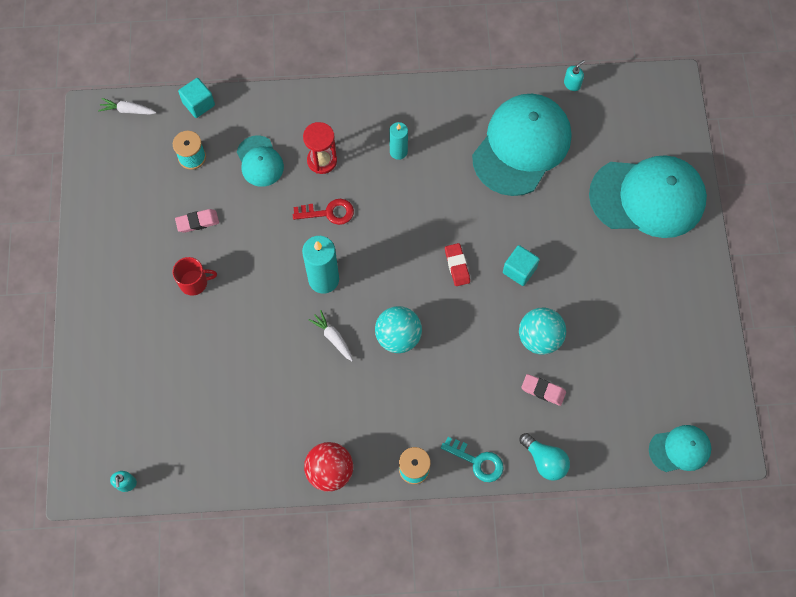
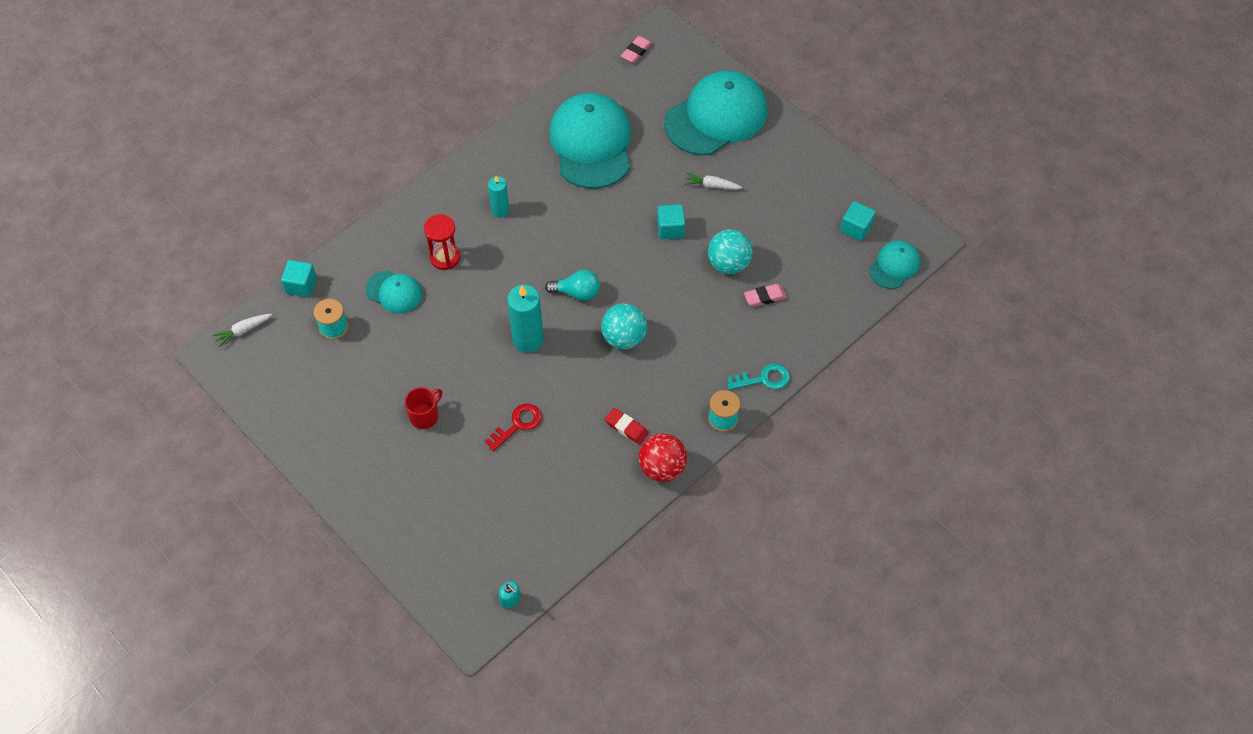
camera: 40 degrees left, 10 degrees down
pink eraser [175,209,219,233] -> pink eraser moved to [621,36,652,63]
red key [293,199,354,225] -> red key moved to [485,403,542,451]
white carrot [308,310,353,361] -> white carrot moved to [684,173,742,190]
red eraser [445,243,470,286] -> red eraser moved to [605,408,649,444]
turquoise light bulb [519,433,570,481] -> turquoise light bulb moved to [545,270,600,301]
turquoise soap dispenser [564,60,585,91] -> none
none -> turquoise cube [840,201,876,241]

